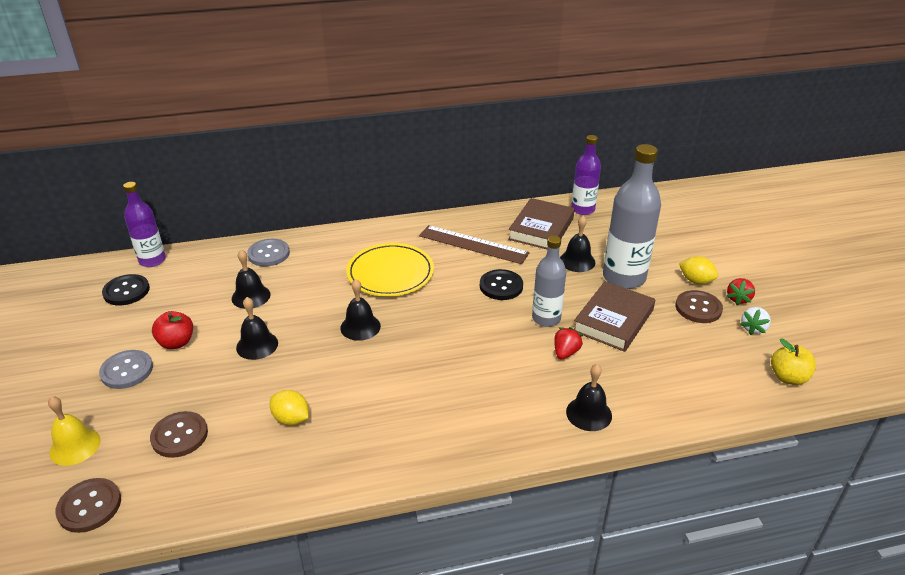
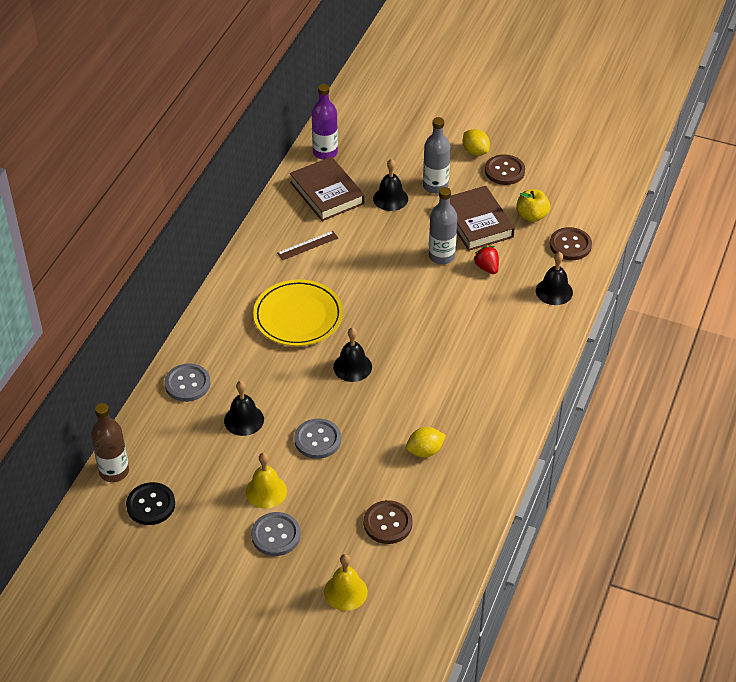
camera: 55 degrees left, 10 degrees up
brown button [55,478,121,533] -> brown button moved to [550,227,592,260]
purple bottle [123,182,166,267] -> brown bottle [91,403,129,482]
red apple [152,311,193,349] -> yellow bell [246,453,287,509]
black bell [236,297,278,360] -> grey button [294,418,341,459]
brown ruler [419,225,530,264] -> brown ruler [277,231,338,260], size x0.55
black button [480,269,523,300] -> none
grey bottle [603,144,661,289] -> grey bottle [423,117,450,194], size x0.63
yellow lemon [679,256,718,284] -> yellow lemon turned 75 degrees clockwise [463,129,490,156]
red strawberry [727,278,755,305] -> none
white strawberry [740,307,771,335] -> none
yellow apple [771,339,816,385] -> yellow apple moved to [516,189,550,222]

